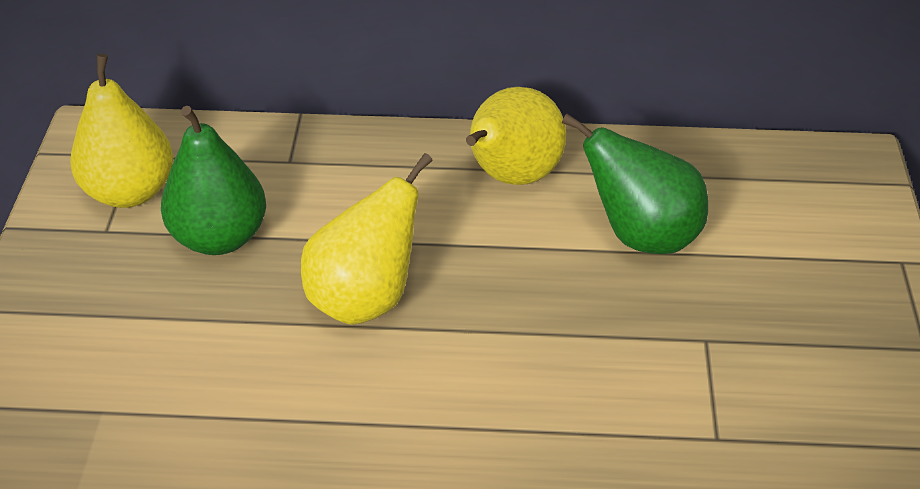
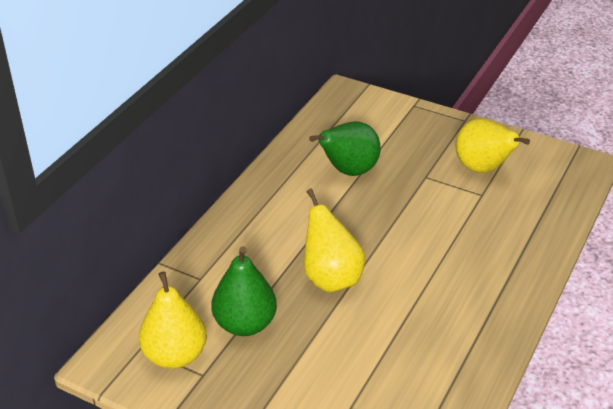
camera: 65 degrees left, 5 degrees down
yellow pear [466,87,566,185] -> yellow pear moved to [455,118,530,173]

